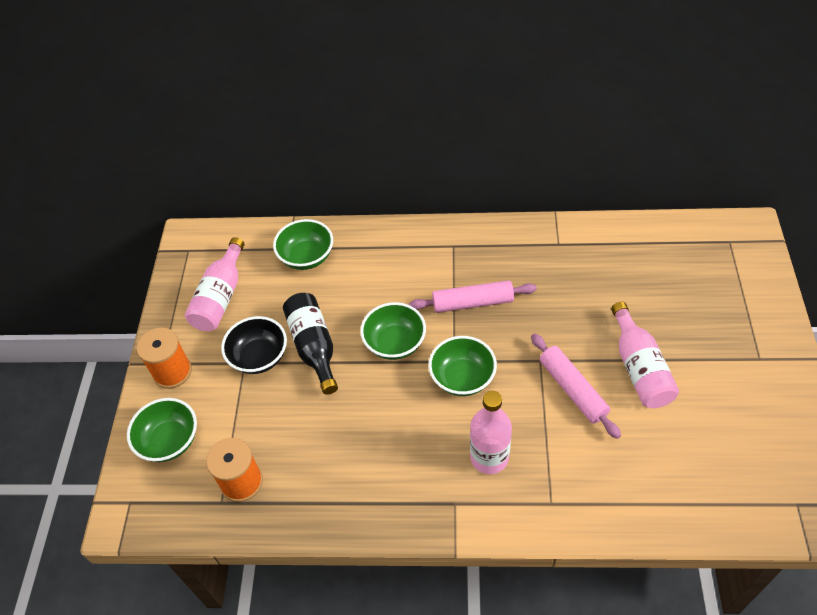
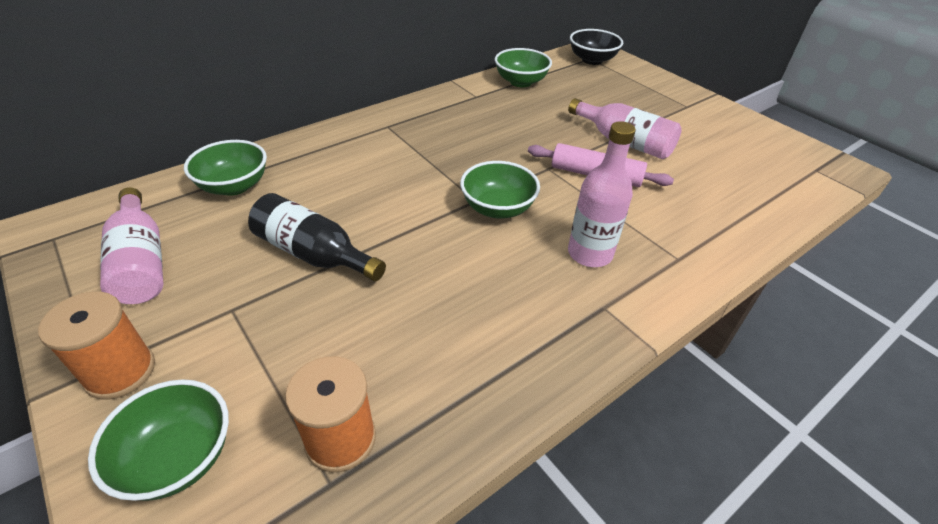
camera: 45 degrees left, 10 degrees down
black bowl [221,316,287,374] -> black bowl moved to [570,29,623,65]
green bowl [360,302,426,360] -> green bowl moved to [495,48,552,87]
pink rolling pin [409,280,537,313] -> none

